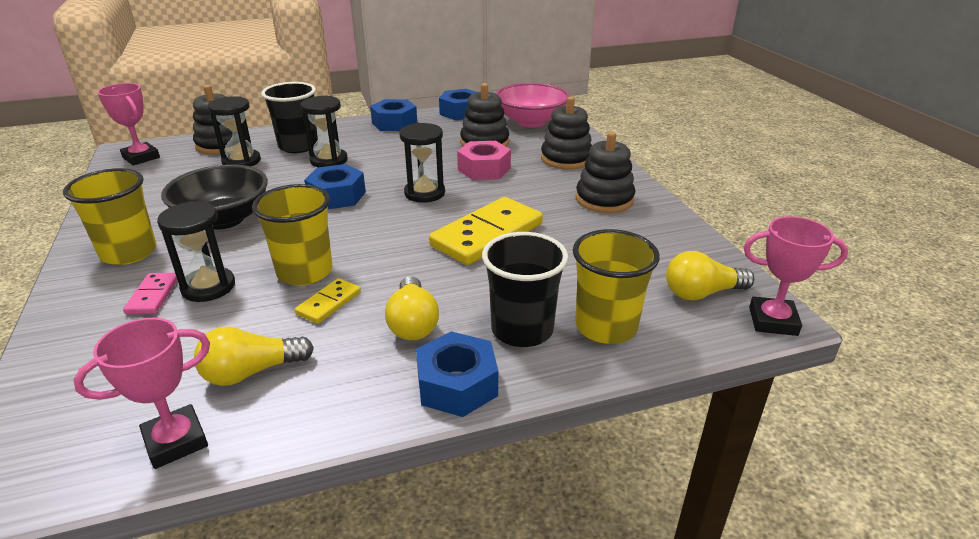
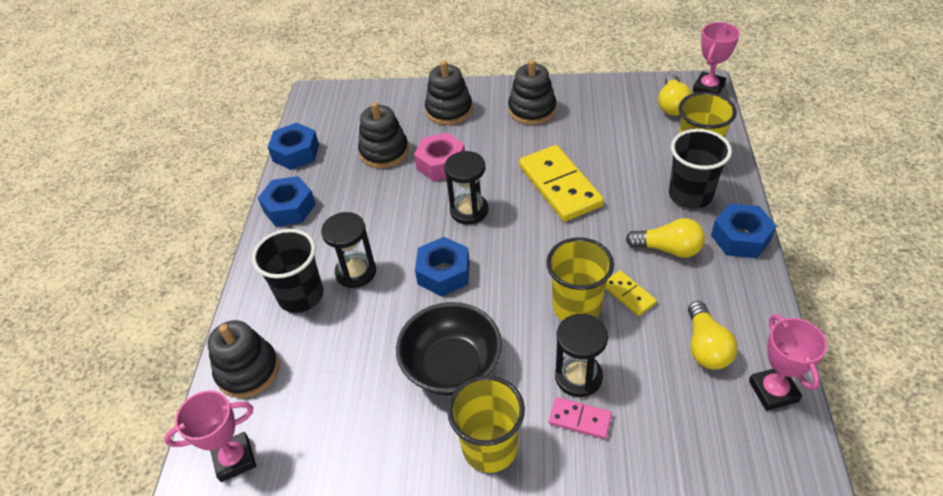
camera: 65 degrees left, 15 degrees up
black hourglass [208,96,261,167] -> none
pink bowl [496,83,570,128] -> none

